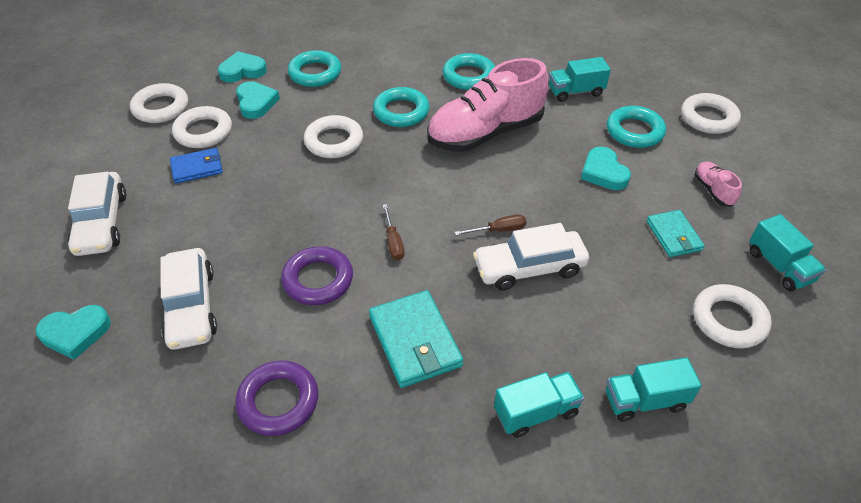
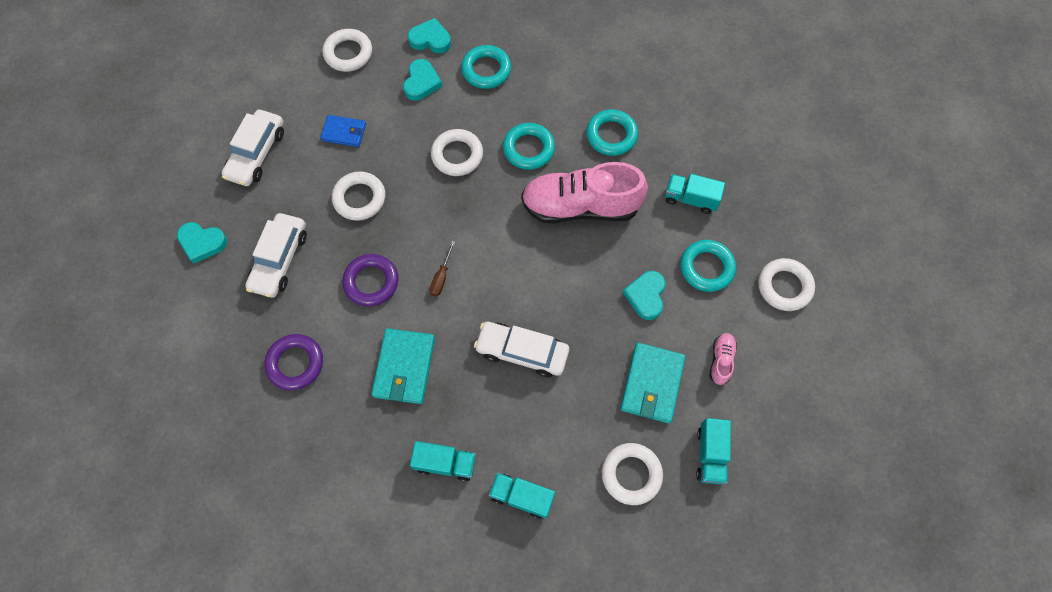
camera: 30 degrees right, 20 degrees up
white ring [172,106,232,148] -> white ring moved to [332,172,385,221]
brown screwdriver [455,214,526,235] -> none
turquoise wallet [647,210,705,257] -> turquoise wallet [621,343,685,423], size x1.59

